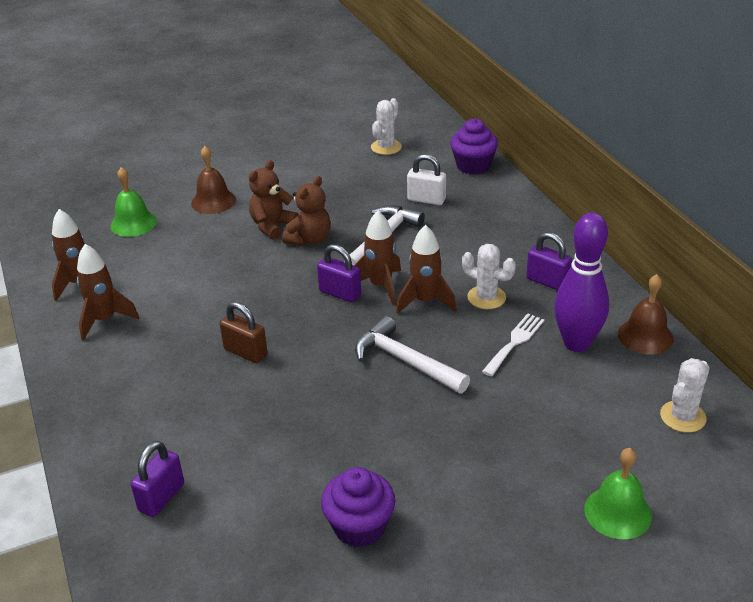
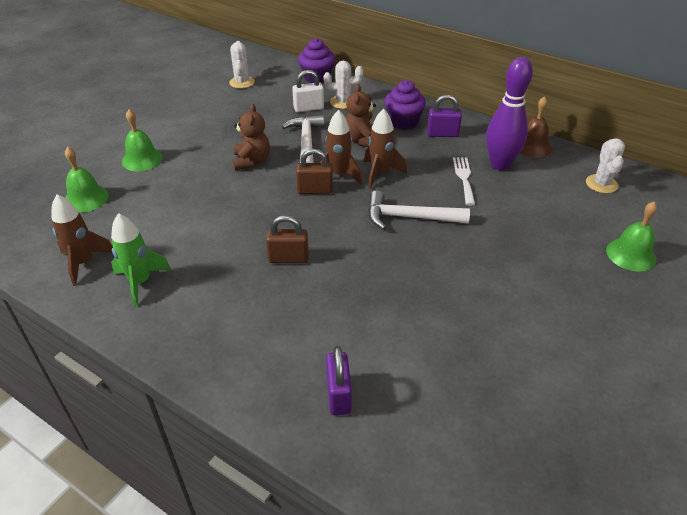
camera: 35 degrees left, 5 degrees up
brown rocket [77,244,139,341] -> green rocket [111,213,171,307]
brown bell [191,146,236,214] -> green bell [122,109,163,172]
brown teddy bear [249,160,299,240] -> brown teddy bear moved to [346,84,376,147]
purple padlock [317,244,361,303] -> brown padlock [296,149,333,194]
purple cupcake [321,467,395,548] -> purple cupcake moved to [384,80,426,130]
white cactus [462,244,516,309] -> white cactus moved to [324,61,363,109]

